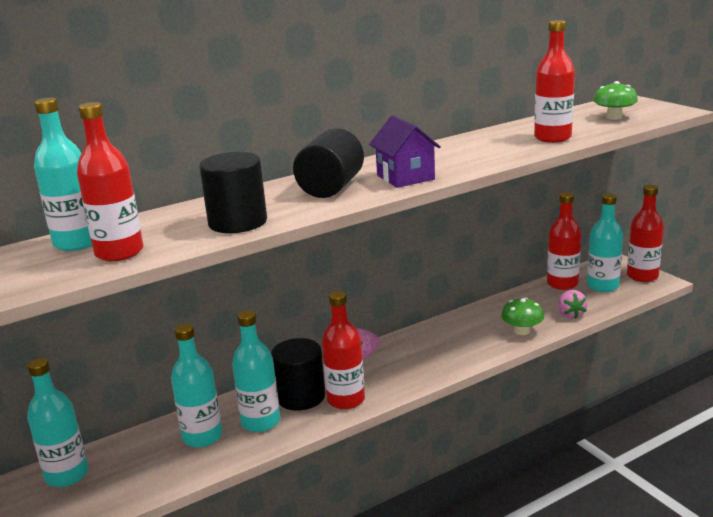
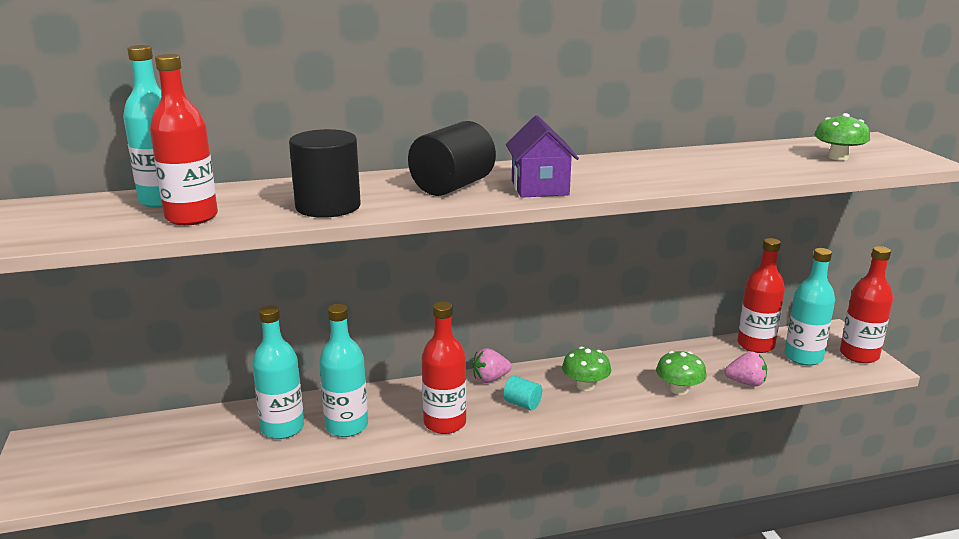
camera: 15 degrees right, 0 degrees up
turquoise bottle [27,358,88,487] -> none
black cylinder [271,338,325,411] -> none
red bottle [534,20,575,143] -> none
pink strawberry [558,290,587,319] -> pink strawberry turned 90 degrees counterclockwise [724,351,767,387]
none -> turquoise cylinder [503,376,542,410]
none -> green mushroom [562,347,611,391]

